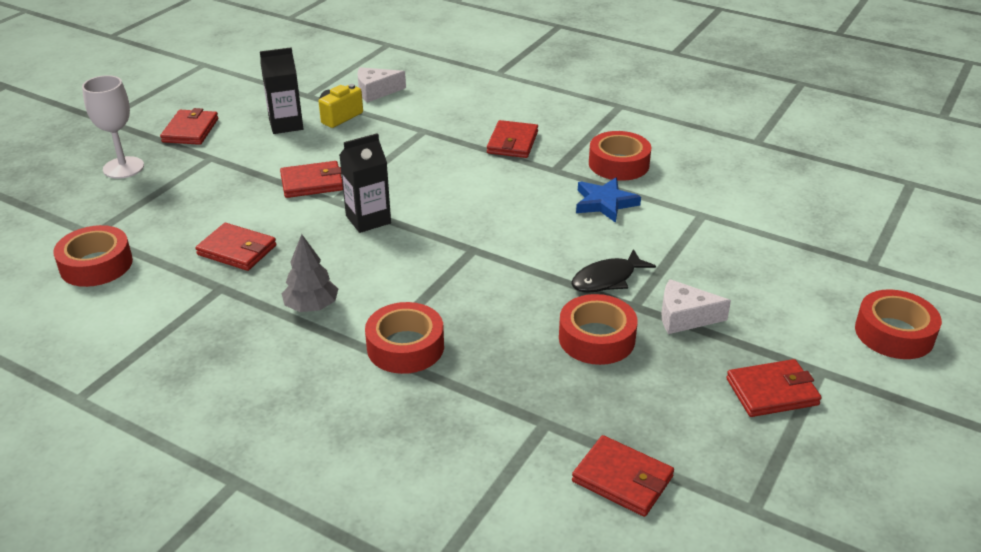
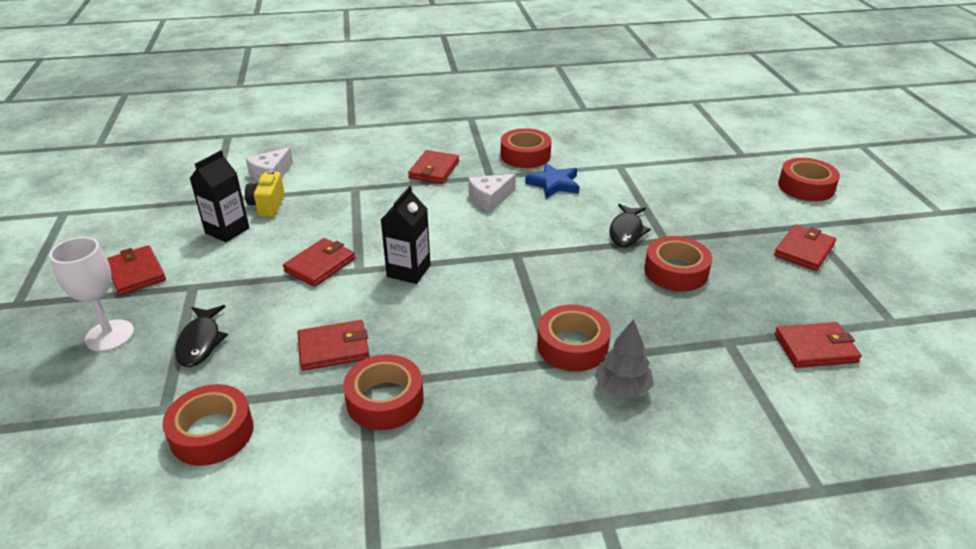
camera: 40 degrees left, 0 degrees up
grey tree [282,234,338,312] -> grey tree moved to [595,319,654,398]
red wallet [487,120,538,158] -> red wallet turned 45 degrees clockwise [408,150,459,184]
white cheese [662,279,731,334] -> white cheese moved to [468,174,516,212]
none -> black fish [175,305,228,367]
none -> red tape [343,354,424,430]

